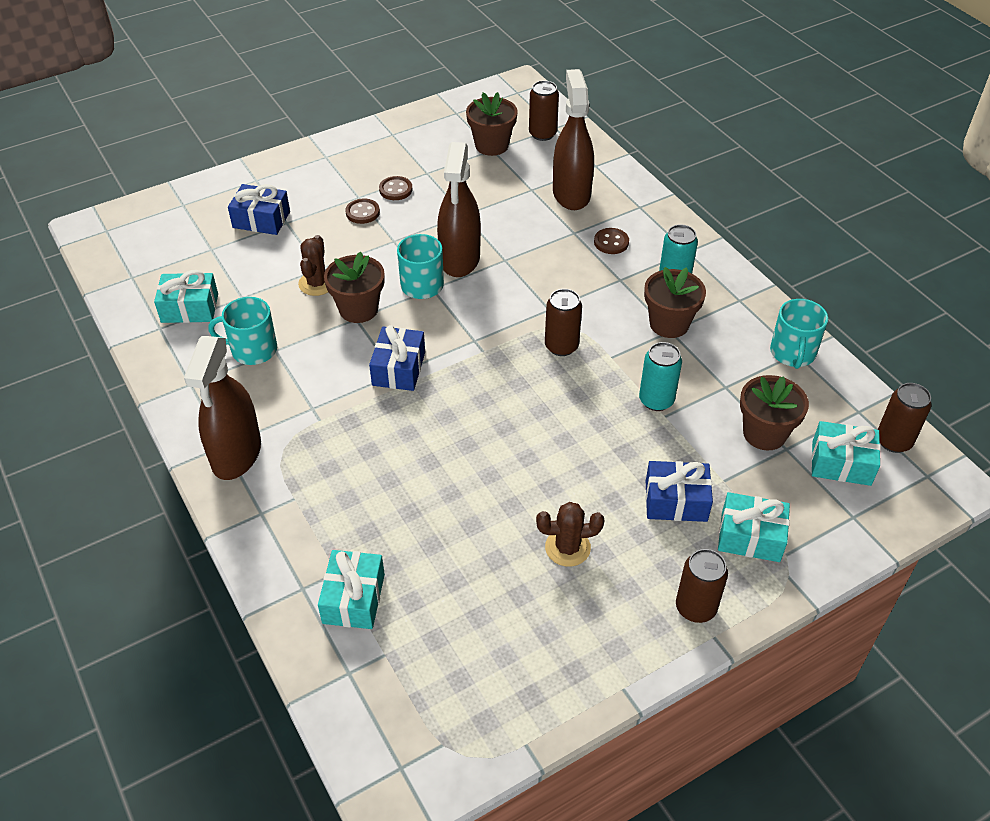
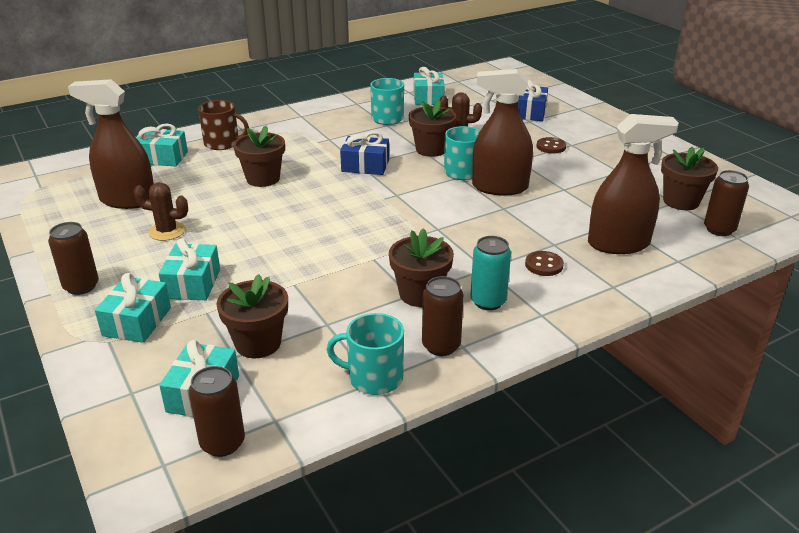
camera: 90 degrees right, 15 degrees down
brown spray bottle [184,336,261,480] -> brown spray bottle moved to [68,79,154,209]
brown button [379,176,412,200] -> none
brown cactus [536,502,604,567] -> brown cactus turned 75 degrees counterclockwise [133,182,188,241]
brown can [545,289,582,356] -> brown can moved to [422,276,464,356]
turquoise can [639,342,682,411] -> none
blue gift [646,461,713,522] -> turquoise gift [159,238,220,300]
none -> brown mug [198,100,249,150]
none -> brown flower pot [233,126,285,187]

